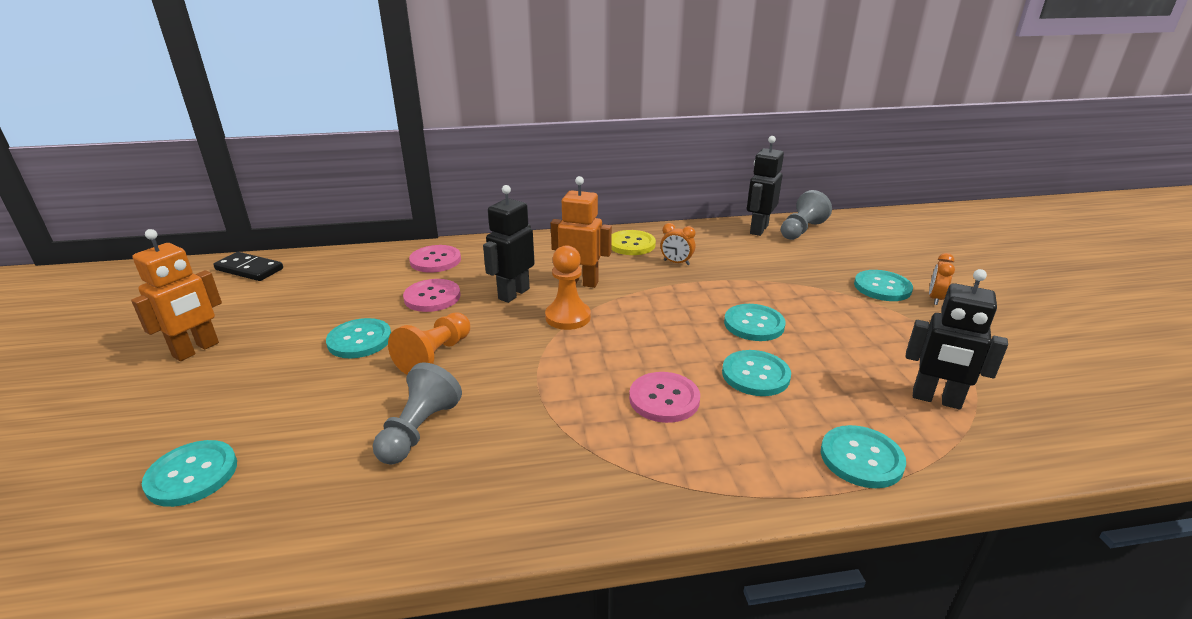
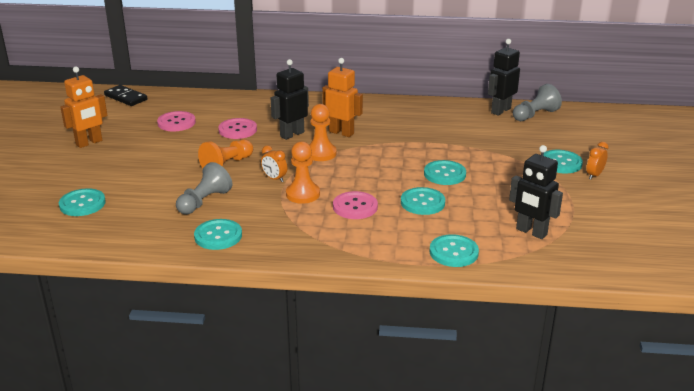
camera: 15 degrees right, 0 degrees up
turquoise button [326,318,391,358] -> turquoise button moved to [194,219,242,250]
pink button [409,245,461,273] -> pink button moved to [157,111,196,131]
yellow button [611,230,656,255] -> none
orange clock [660,223,695,265] -> orange clock moved to [261,145,287,182]
none -> orange pawn [286,141,320,204]

